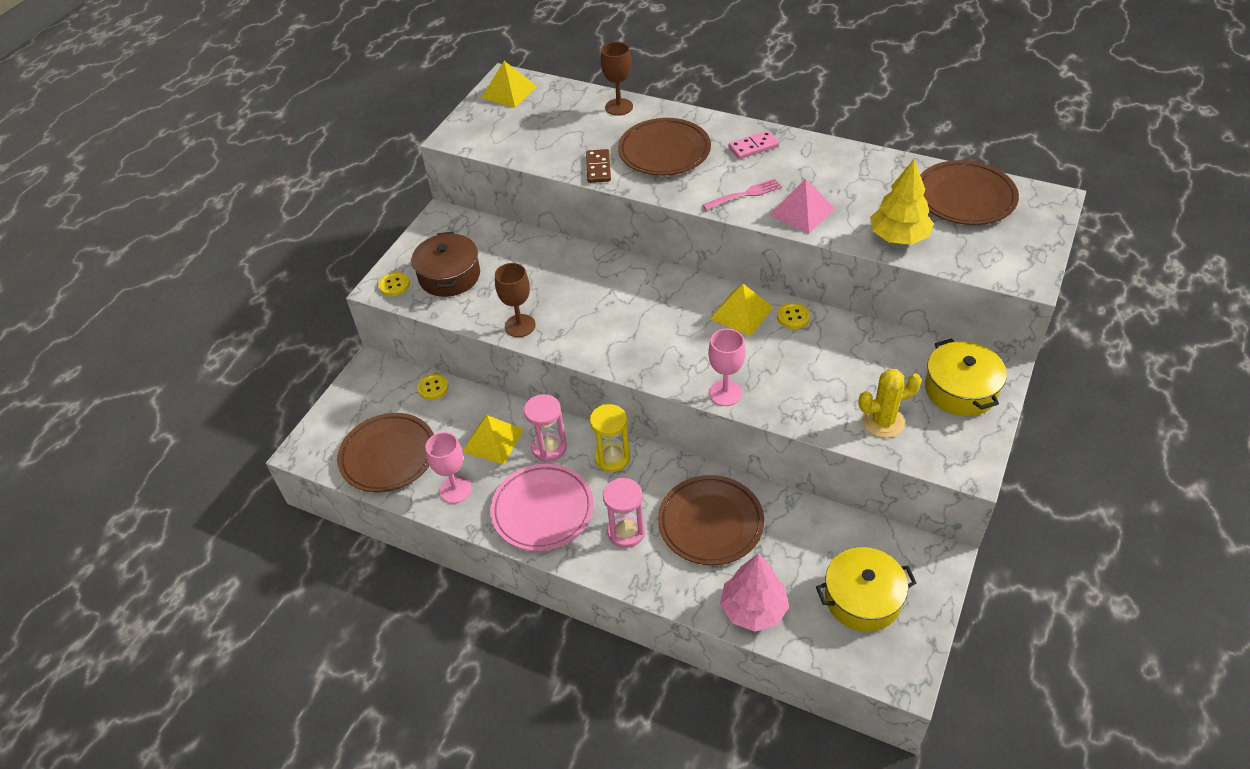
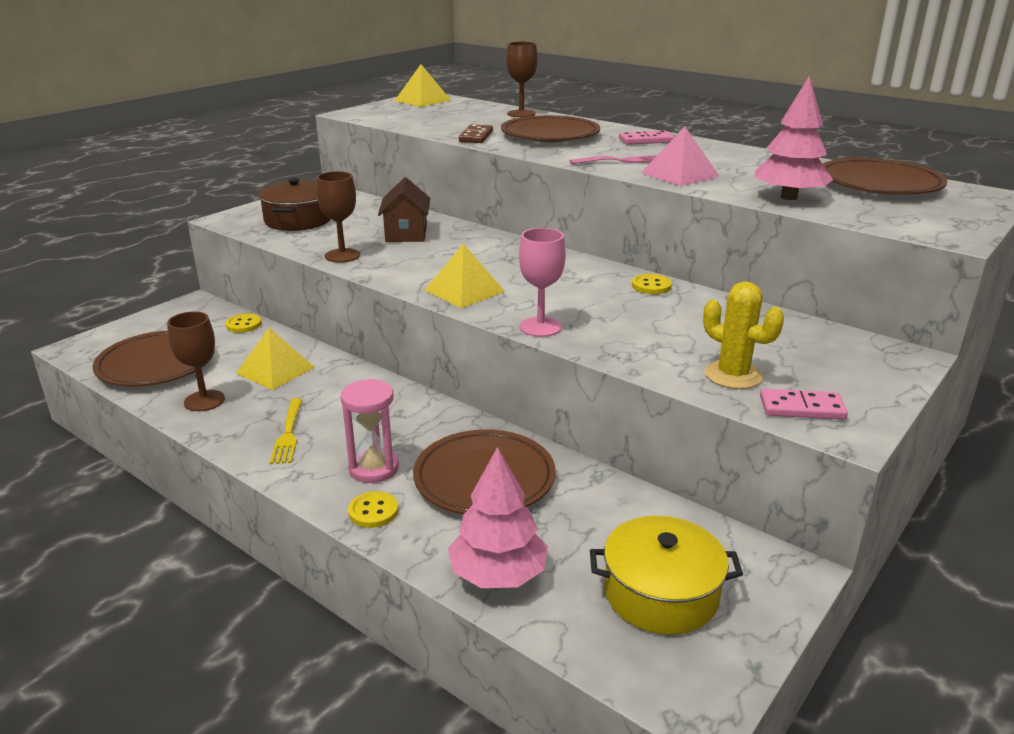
camera: 10 degrees right, 20 degrees down
yellow button [378,272,410,296] -> yellow button moved to [348,491,398,528]
pink goblet [425,432,472,503] -> brown goblet [167,311,225,411]
pink plate [490,464,594,551] -> yellow fork [270,398,302,464]
pink hourglass [524,394,567,462] -> none
yellow hourglass [590,404,630,472] -> none
yellow pyramid [710,284,773,336] -> yellow pyramid moved to [425,243,505,308]
yellow cactus [858,369,922,438] -> yellow cactus turned 45 degrees clockwise [703,281,784,389]
yellow tree [870,159,934,245] -> pink tree [755,75,833,200]
yellow pot [925,338,1007,416] -> none
none -> brown house [378,177,430,242]
none -> pink domino [760,389,848,420]

